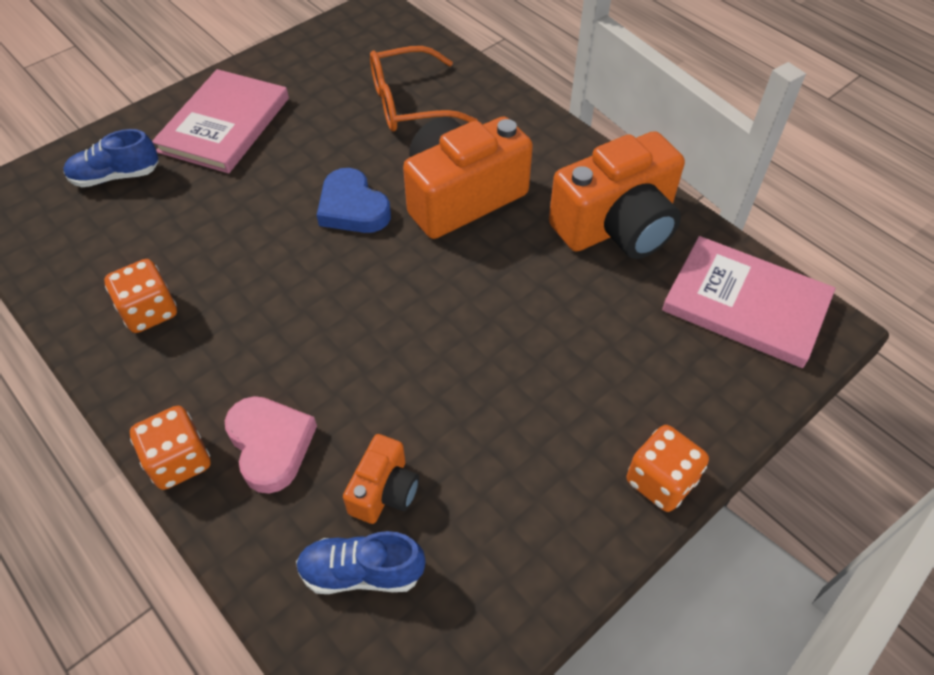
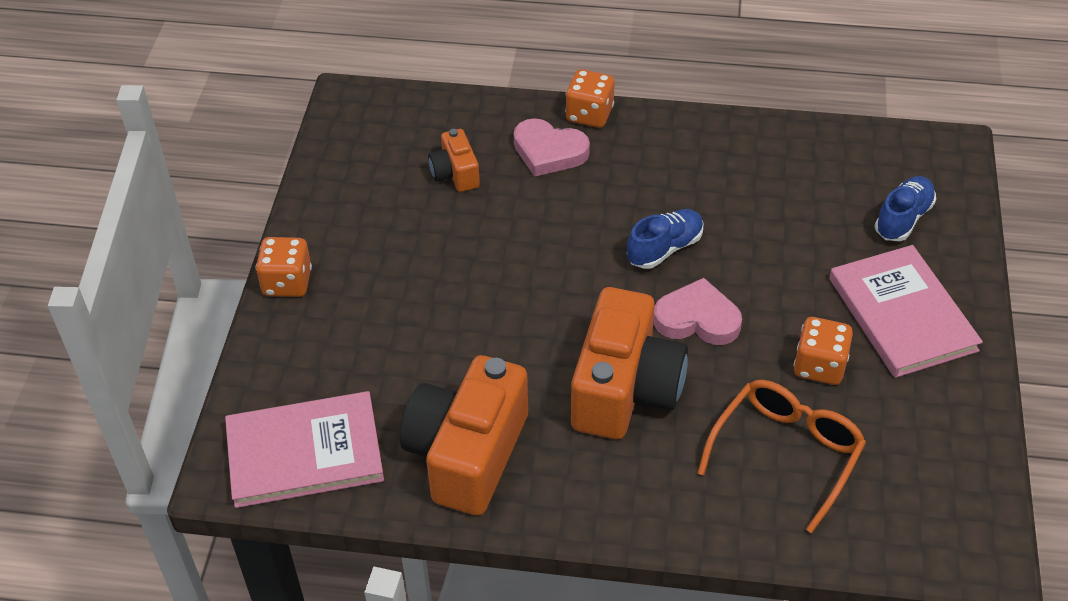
camera: 140 degrees right, 5 degrees down
orange dice [104,259,177,333] -> orange dice moved to [793,317,853,385]
blue shoe [296,531,426,594] -> blue shoe moved to [627,209,704,269]
blue heart [317,168,391,233] -> pink heart [653,278,742,345]

